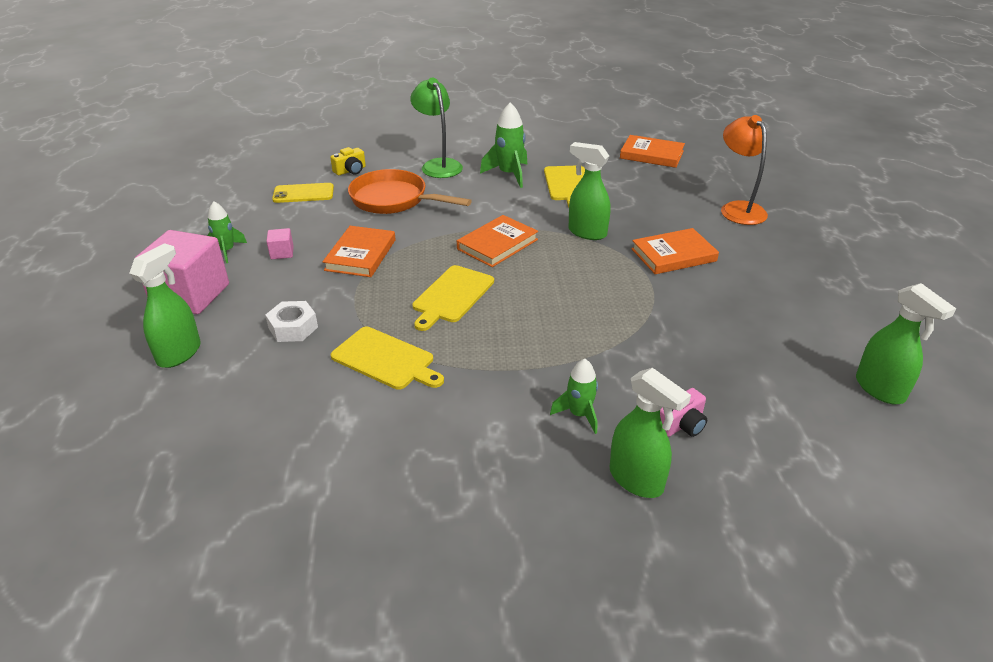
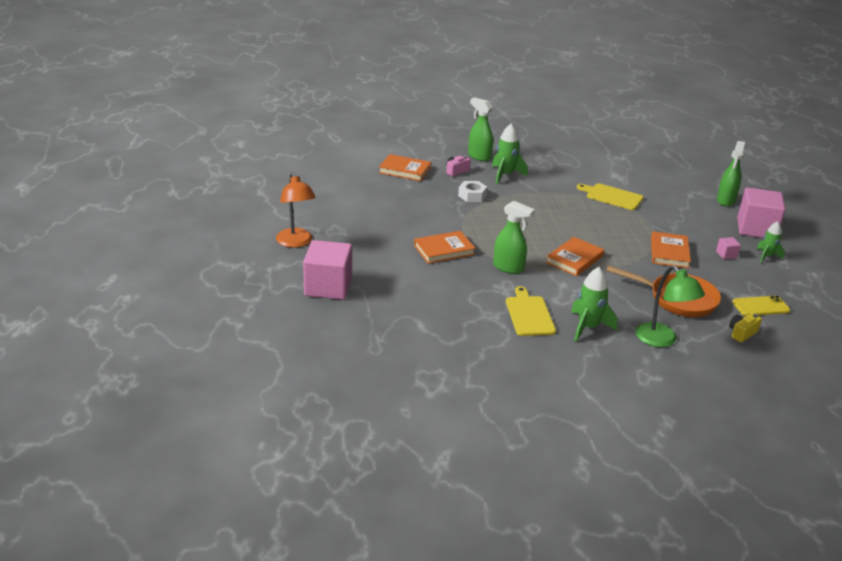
camera: 175 degrees right, 5 degrees down
white nut [265,301,318,342] -> white nut moved to [458,181,487,202]
yellow cutting board [412,265,494,331] -> none
green rocket [550,359,598,434] -> green rocket [492,124,528,184], size x1.55
orange book [620,135,685,168] -> orange book moved to [379,154,431,181]
orange lamp [721,115,768,225] -> orange lamp moved to [276,172,316,248]
green spray bottle [856,283,956,404] -> none
none -> pink cube [303,240,352,300]

